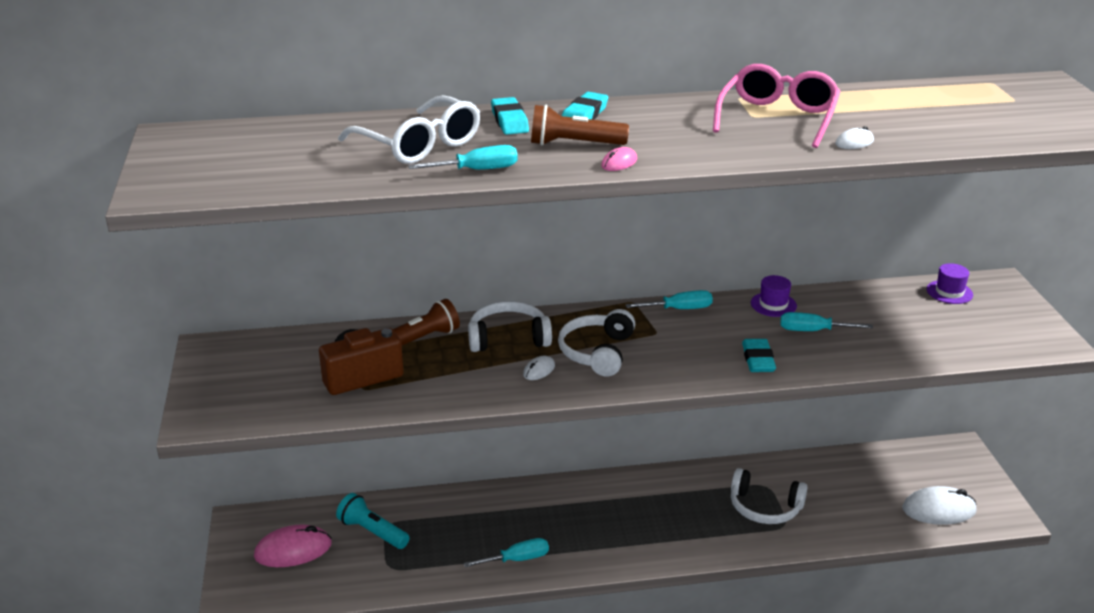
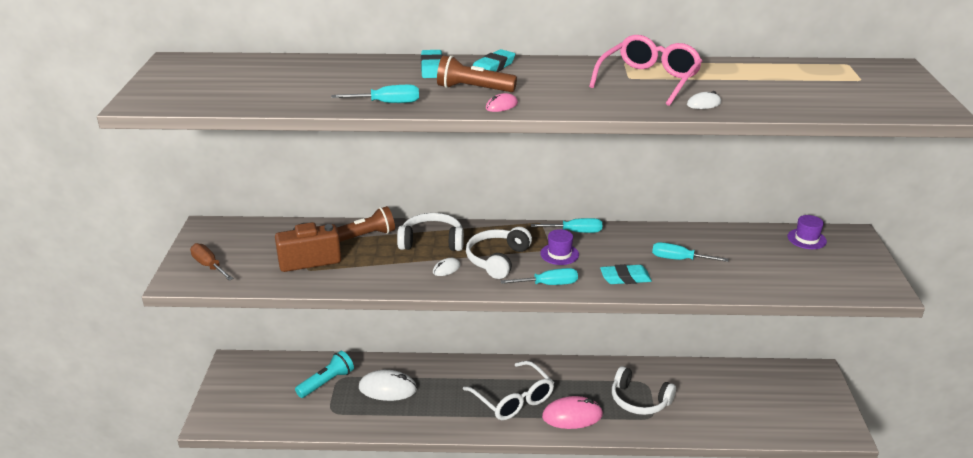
camera: 10 degrees right, 0 degrees up
pink mouse [254,525,332,567] -> pink mouse moved to [542,396,603,429]
turquoise flashlight [336,493,410,549] -> turquoise flashlight turned 90 degrees clockwise [295,351,354,398]
white glasses [338,95,480,164] -> white glasses moved to [463,361,554,420]
turquoise screwdriver [463,538,549,567] -> turquoise screwdriver moved to [500,268,578,285]
turquoise eraser [742,339,776,372] -> turquoise eraser turned 75 degrees clockwise [600,264,652,284]
purple hat [751,275,797,317] -> purple hat moved to [540,229,579,265]
white mouse [902,486,977,525] -> white mouse moved to [359,370,417,401]
none -> brown screwdriver [190,243,234,281]

